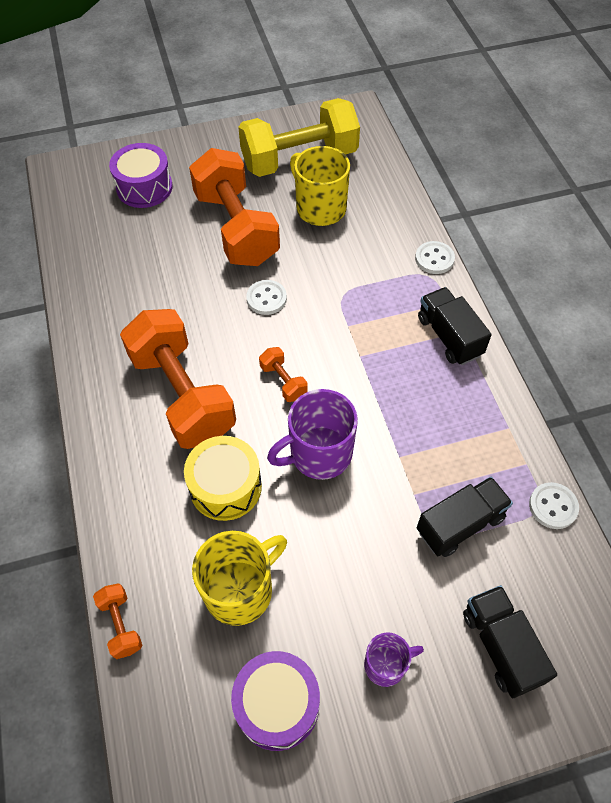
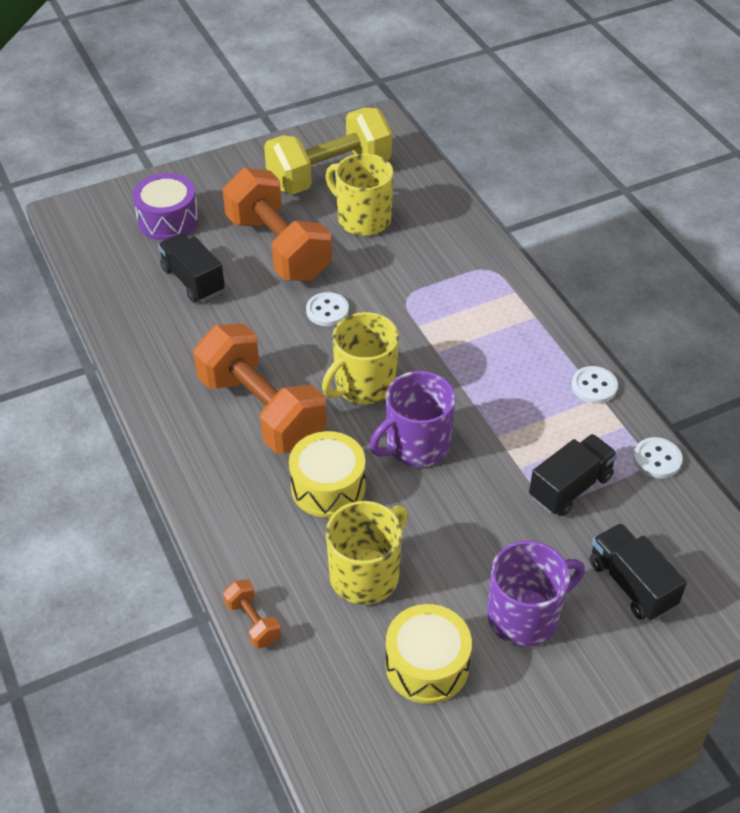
camera: 10 degrees left, 10 degrees down
purple drum [231,651,320,751] -> yellow drum [385,604,472,704]
orange dumbbell [259,347,308,402] -> yellow mug [322,312,399,404]
purple mug [364,632,424,687] -> purple mug [487,541,585,647], size x1.74
white button [415,241,455,274] -> white button moved to [572,366,618,404]
black truck [418,287,492,365] -> black truck moved to [158,233,225,303]

